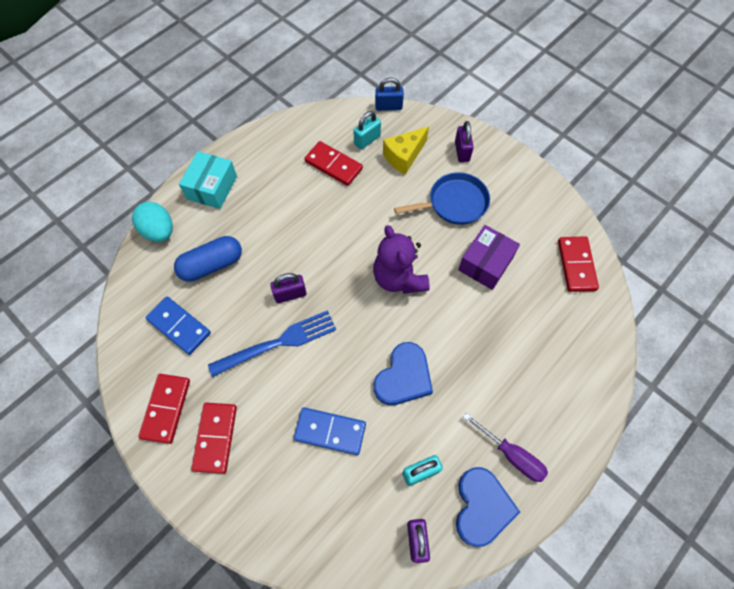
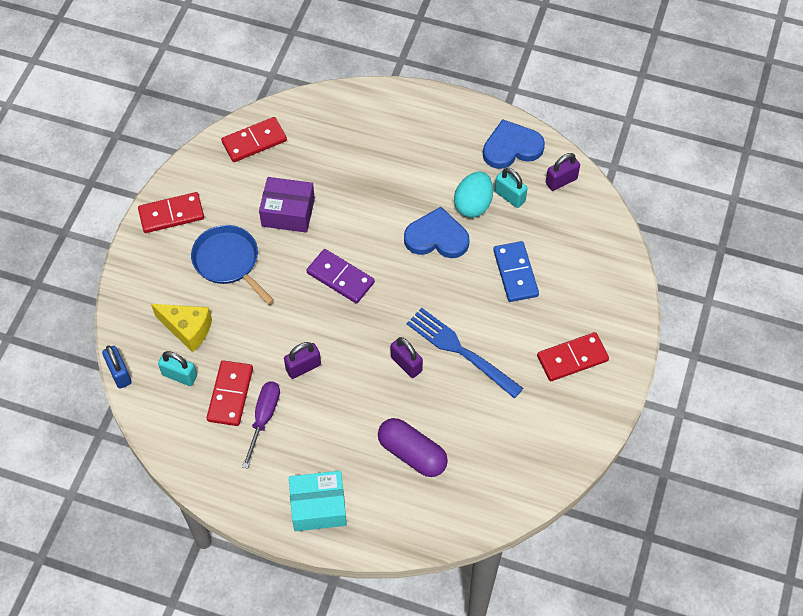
camera: 115 degrees left, 5 degrees down
turquoise egg [132,202,173,242] -> turquoise egg moved to [454,172,493,218]
red domino [138,374,190,444] -> red domino moved to [138,192,204,233]
blue domino [145,297,211,355] -> none
blue capsule [174,236,242,282] -> purple capsule [378,418,448,477]
purple teddy bear [373,225,430,294] -> purple domino [307,249,375,304]
purple padlock [455,121,474,162] -> purple padlock moved to [284,342,321,379]
purple screwdriver [463,413,548,482] -> purple screwdriver moved to [242,381,280,469]

